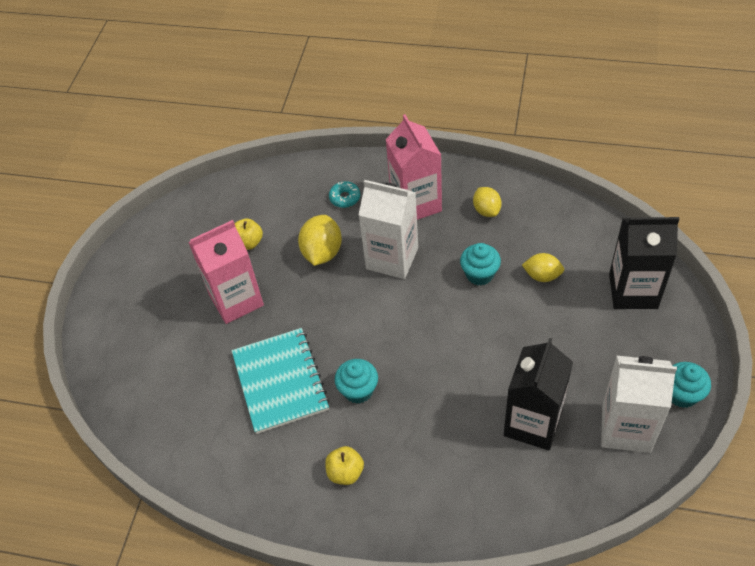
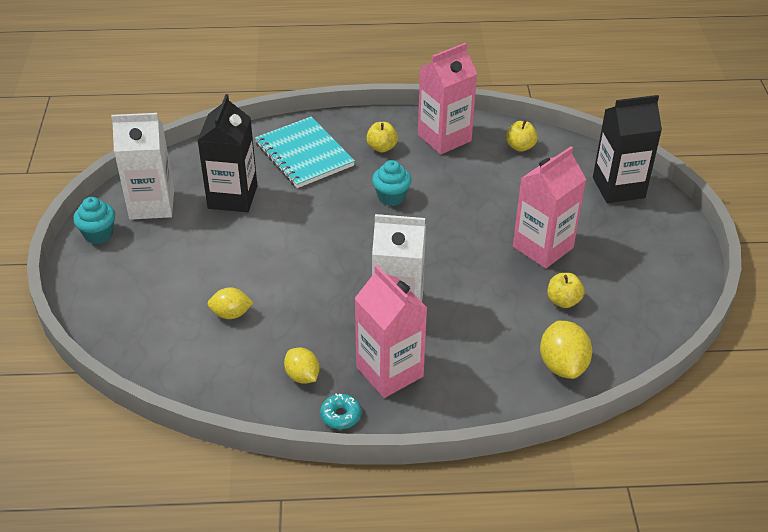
camera: 160 degrees right, 10 degrees down
turquoise notebook [232,328,330,434] -> turquoise notebook moved to [255,117,355,188]
yellow lemon [298,215,342,266] -> yellow lemon moved to [540,321,592,379]
turquoise donut [329,181,360,208] -> turquoise donut moved to [320,394,361,429]
turquoise cupcake [460,243,501,286] -> none
black carton [609,217,679,309] -> black carton moved to [593,95,662,203]
none -> pink carton [418,43,477,154]
none -> yellow apple [506,120,538,152]

